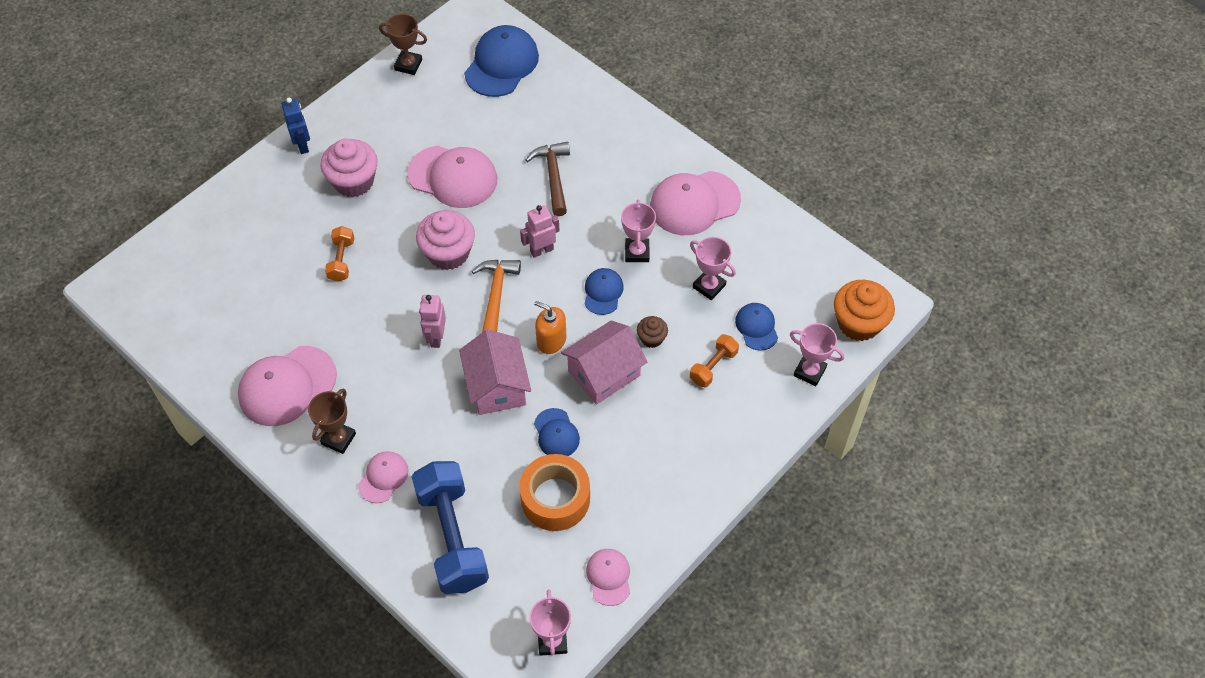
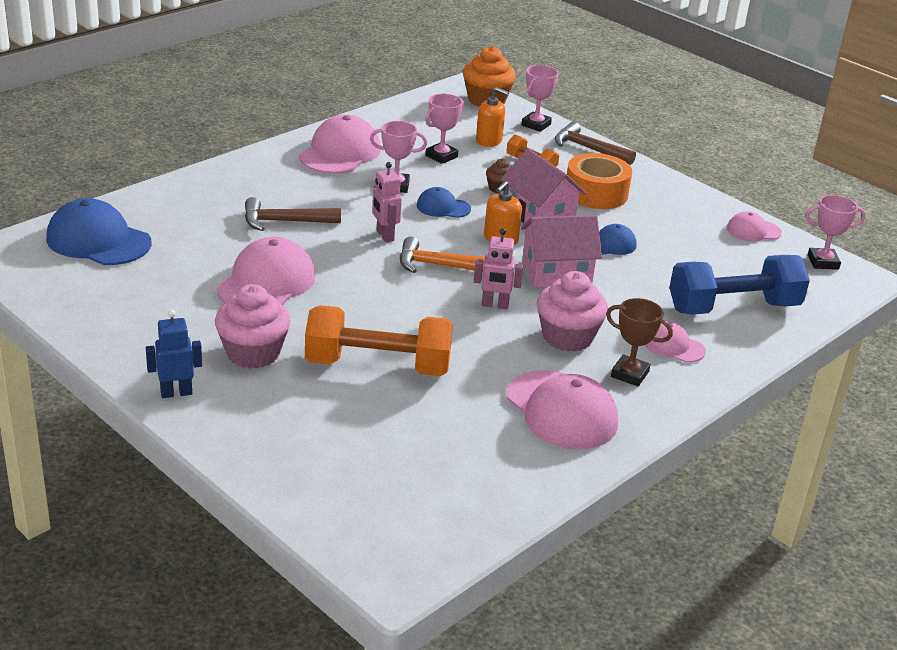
camera: 90 degrees left, 25 degrees down
orange dumbbell [325,226,354,282] -> orange dumbbell [305,305,453,376], size x2.07
brown trophy [379,14,427,75] -> none
pink cupcake [416,210,475,270] -> pink cupcake moved to [537,271,608,352]
orange tape [519,454,590,531] -> orange tape moved to [567,153,632,209]
pink cap [650,171,741,235] -> pink cap turned 135 degrees counterclockwise [299,115,381,174]
blue cap [735,303,778,351] -> orange soap dispenser [476,87,509,147]
none -> brown hammer [554,122,636,165]

